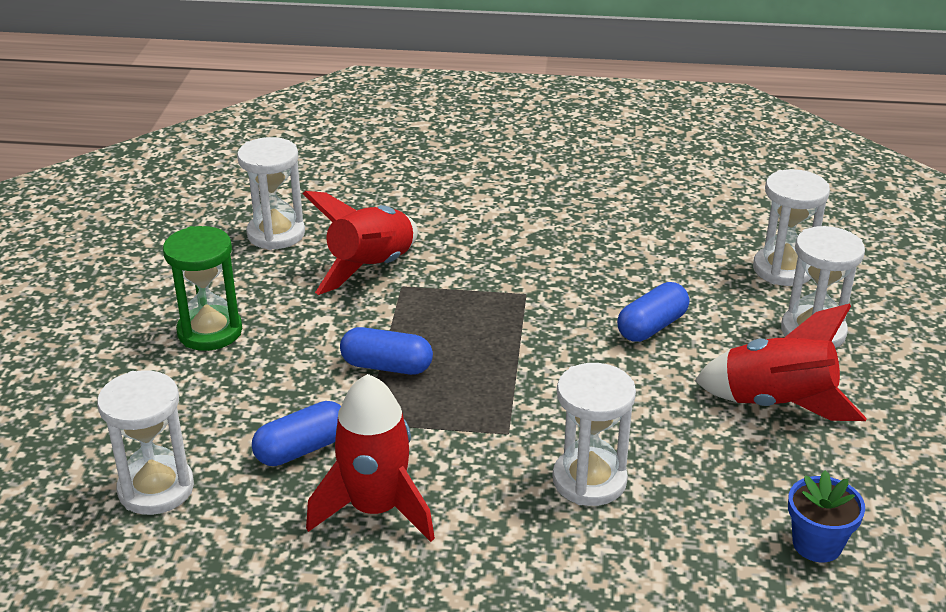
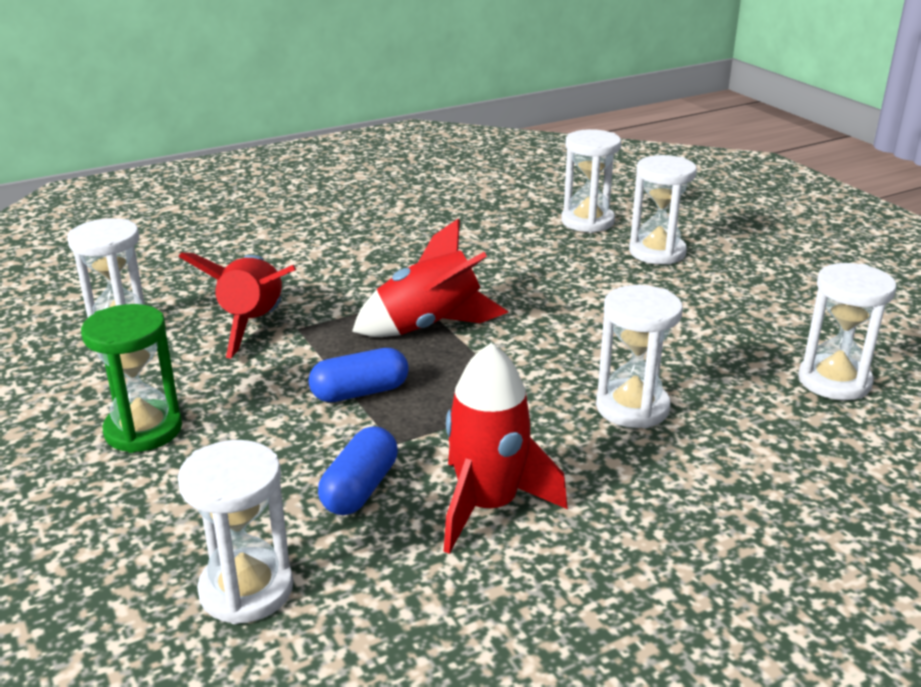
camera: 35 degrees left, 5 degrees down
blue capsule [617,282,689,342] -> none
red rocket [694,303,867,421] -> red rocket moved to [352,218,508,337]
blue flower pot [788,470,865,562] -> white hourglass [798,263,897,400]

